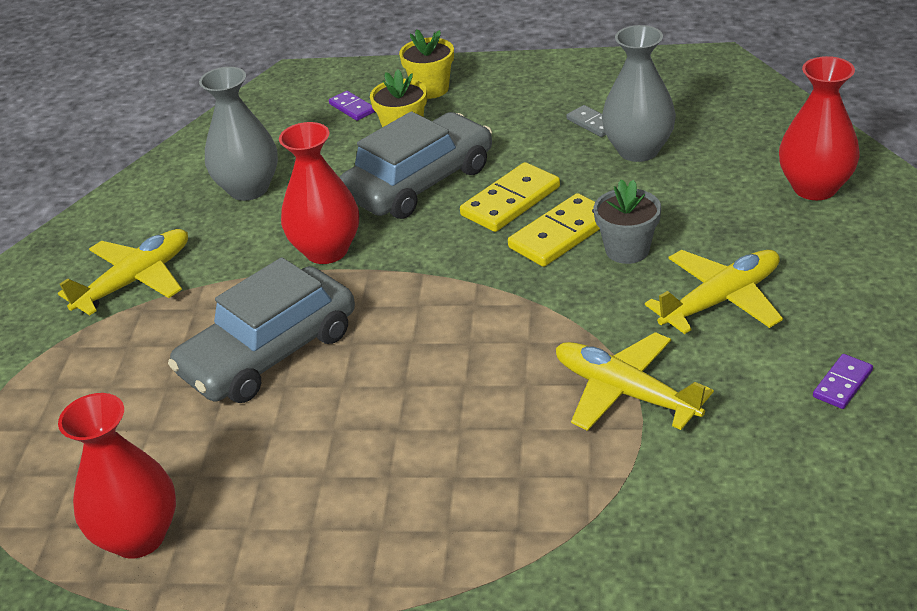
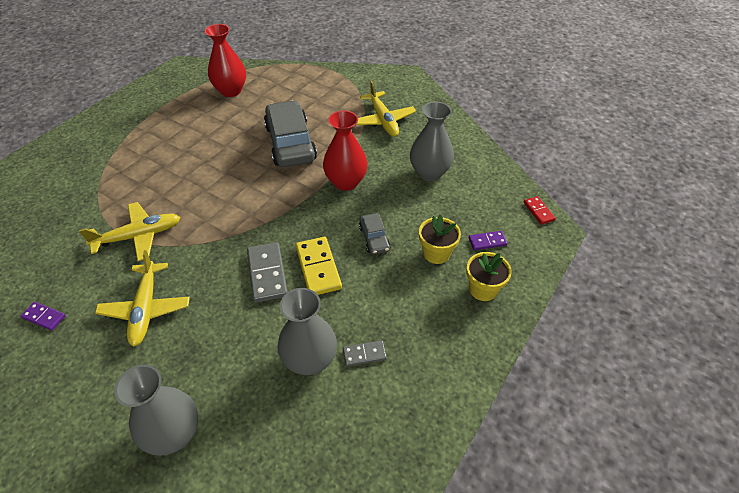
camera: 115 degrees right, 10 degrees up
grey car [340,111,492,219] -> grey car [359,213,390,255], size x0.47
yellow domino [508,193,600,267] -> grey domino [247,242,288,303]
grey flower pot [594,179,661,264] -> none
red vase [779,56,860,200] -> grey vase [114,365,199,456]
purple domino [813,354,873,409] -> purple domino turned 45 degrees counterclockwise [21,302,66,331]
none -> red domino [524,196,556,225]

